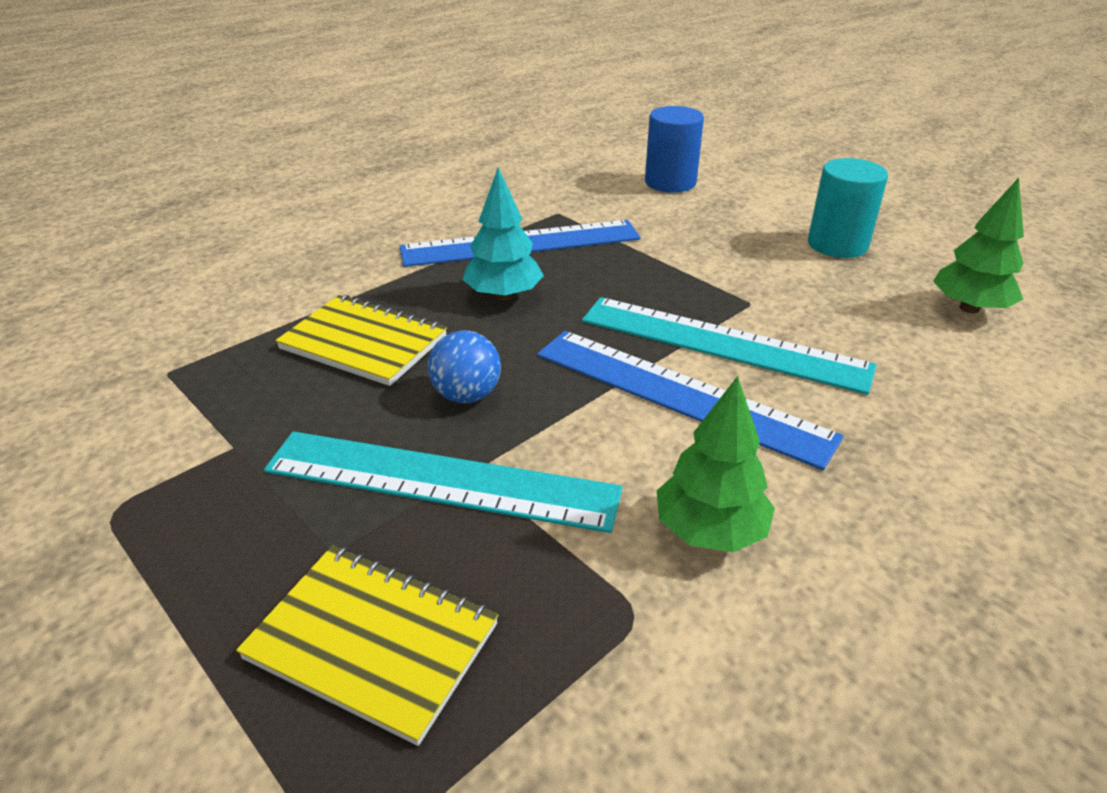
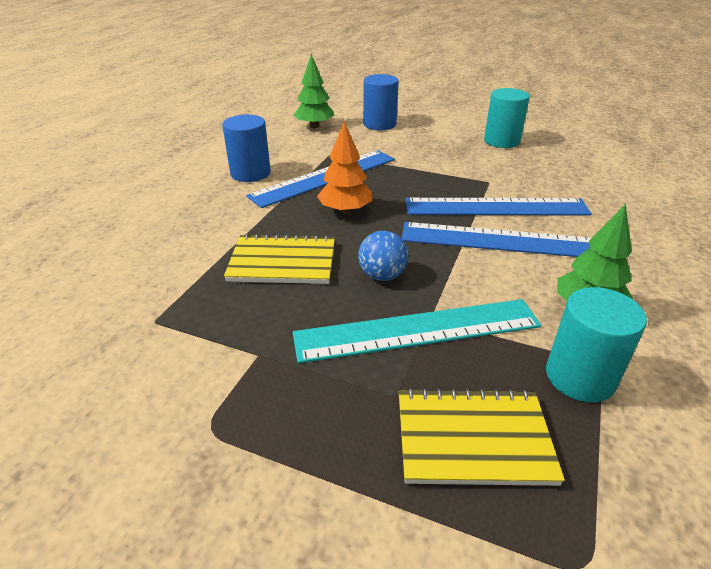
camera: 25 degrees left, 0 degrees up
turquoise tree [462,167,544,301] -> orange tree [317,121,372,214]
turquoise ruler [582,297,877,395] -> blue ruler [406,198,592,216]
green tree [933,178,1024,313] -> green tree moved to [293,54,335,128]
none -> blue cylinder [222,115,271,182]
none -> turquoise cylinder [546,287,647,402]

